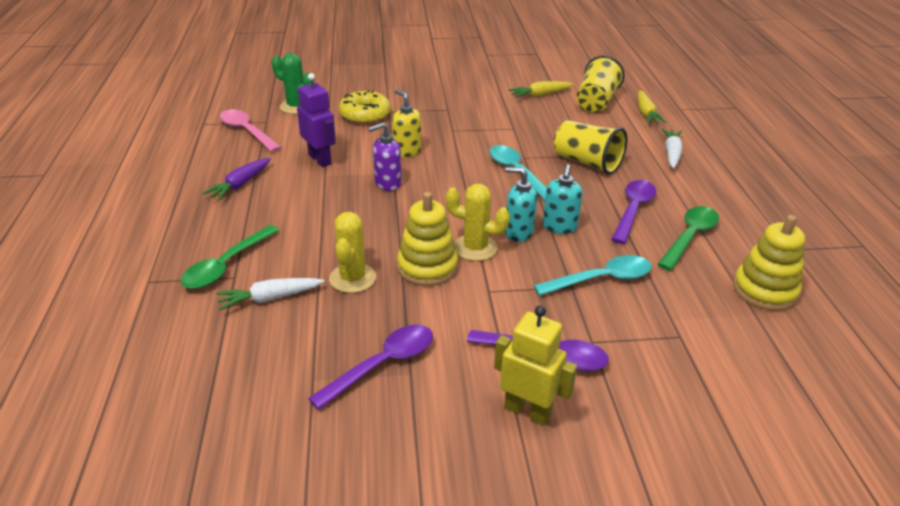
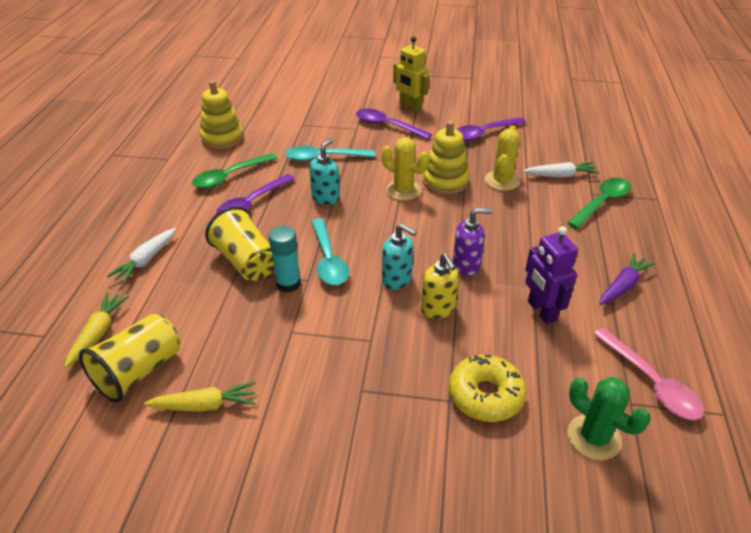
camera: 165 degrees left, 5 degrees up
turquoise soap dispenser [505,167,537,242] -> turquoise soap dispenser moved to [382,224,417,290]
none -> turquoise glue stick [269,226,301,293]

